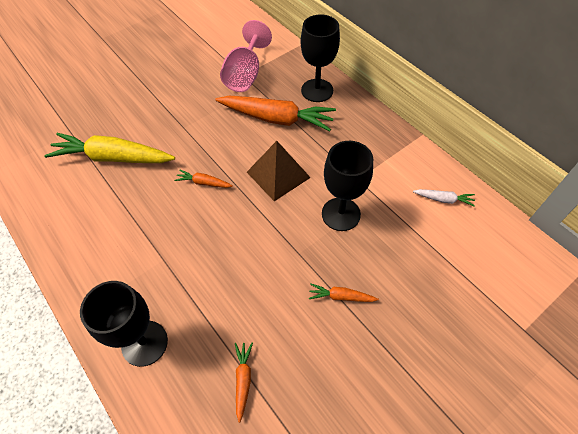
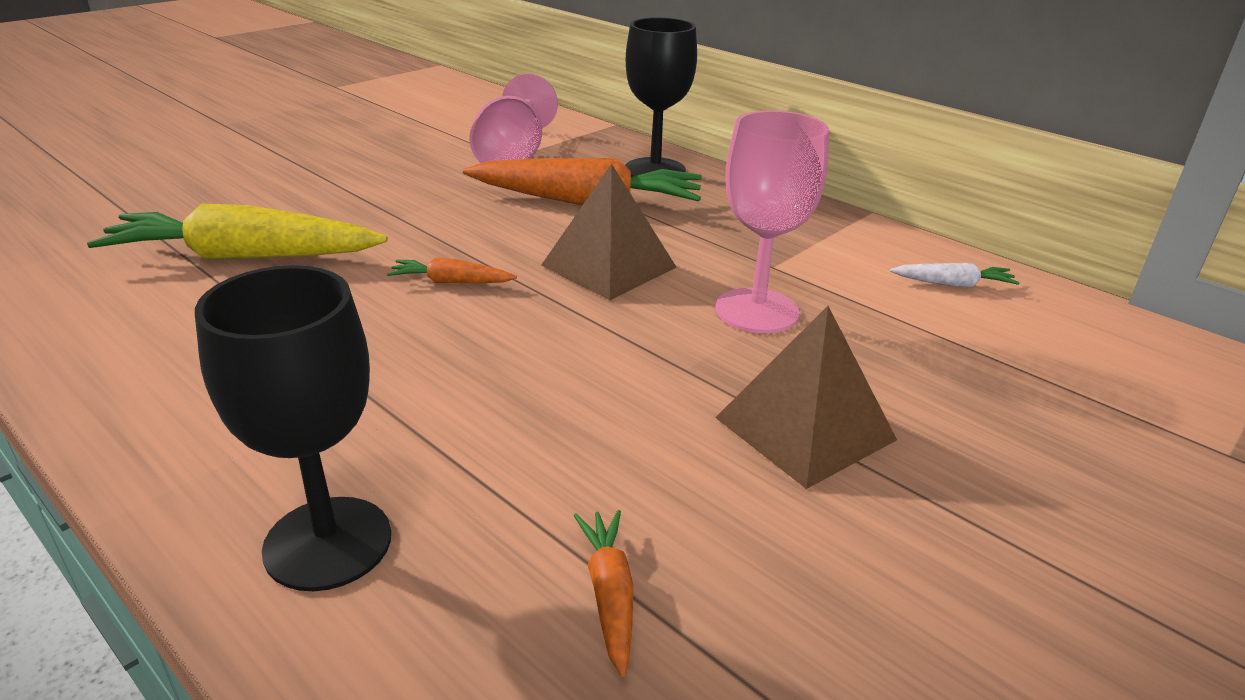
camera: 10 degrees left, 25 degrees down
orange carrot [309,283,379,302] -> brown pyramid [715,306,897,489]
black goblet [322,141,373,231] -> pink goblet [715,110,829,333]

